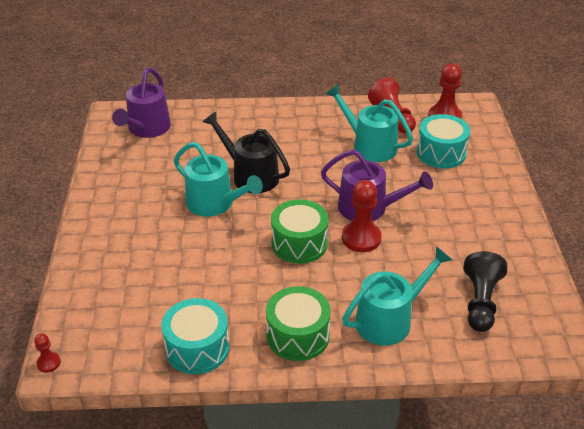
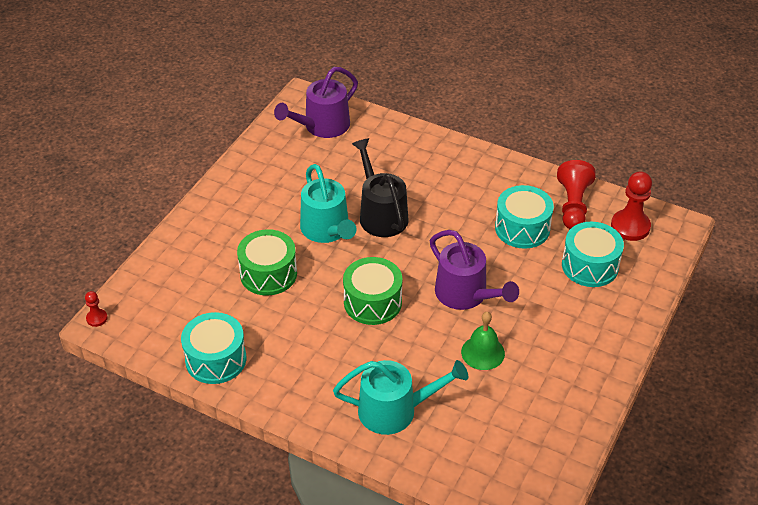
camera: 30 degrees right, 5 degrees up
green drum [266,286,331,361] -> green drum moved to [237,229,297,296]
turquoise watering can [326,84,413,162] -> turquoise drum [495,185,554,249]
red pawn [342,180,382,252] -> none
black pawn [463,251,507,332] -> none
none -> green bell [461,312,505,370]

